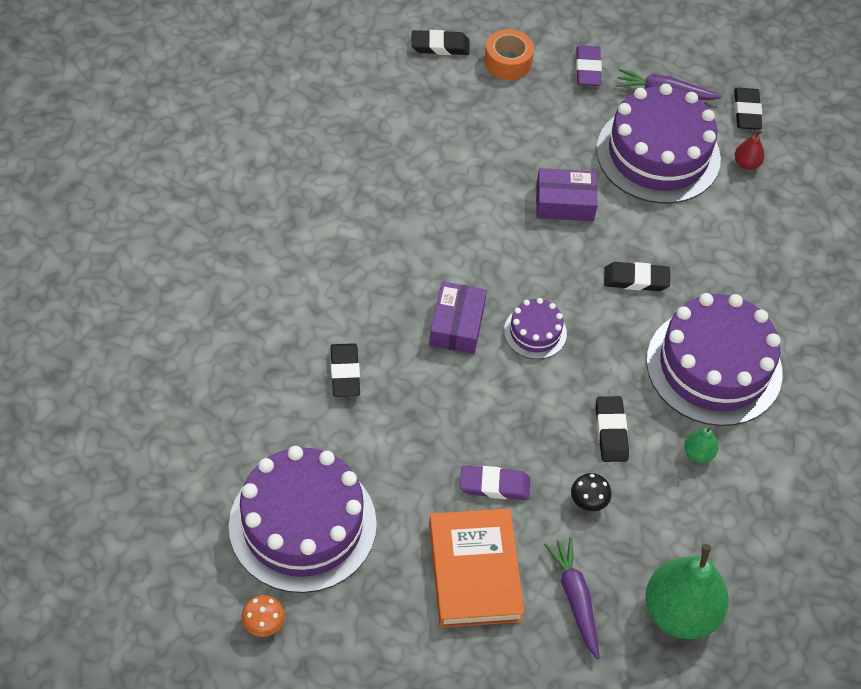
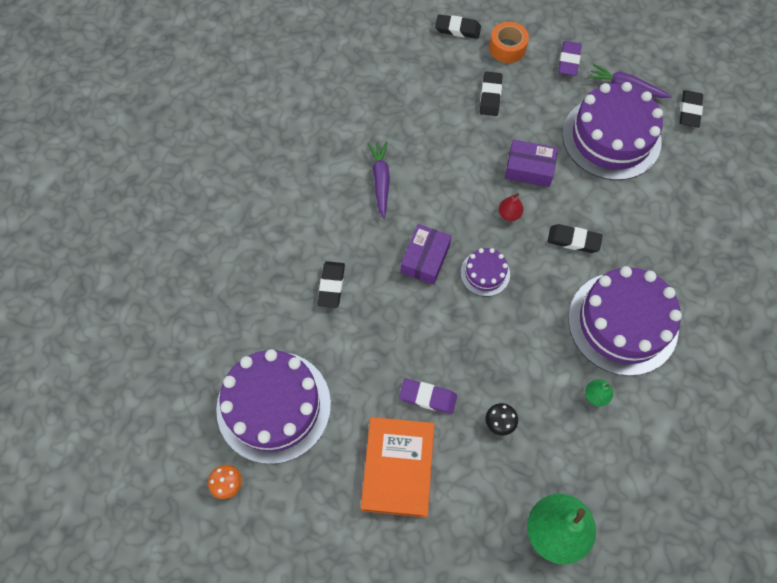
camera: 15 degrees right, 10 degrees up
purple carrot [544,537,600,660] -> purple carrot moved to [368,141,390,219]
black eraser [596,396,629,462] -> black eraser moved to [480,71,502,116]
red pear [735,130,765,170] -> red pear moved to [499,193,524,221]

